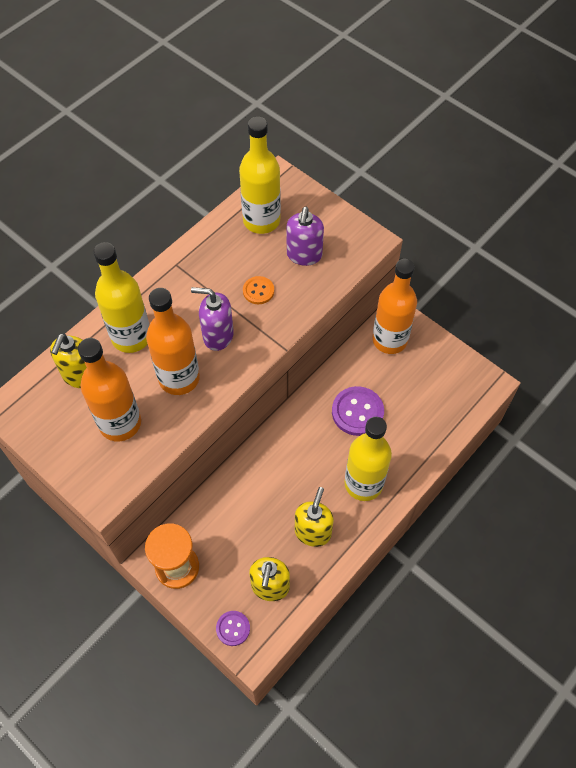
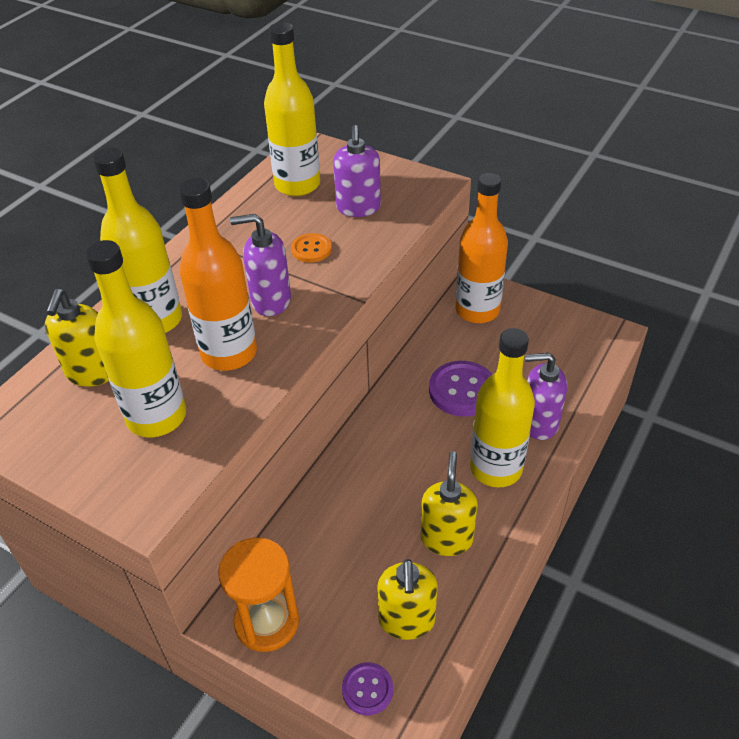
camera: 10 degrees left, 15 degrees down
orange bottle [78,338,141,441] -> yellow bottle [85,240,186,437]
none -> purple soap dispenser [525,353,567,440]

